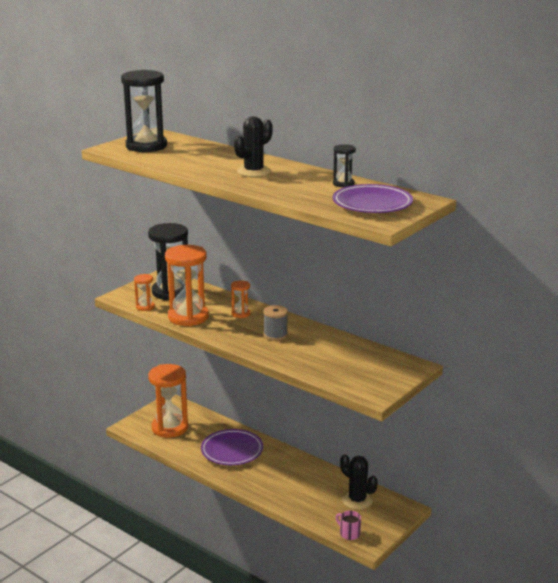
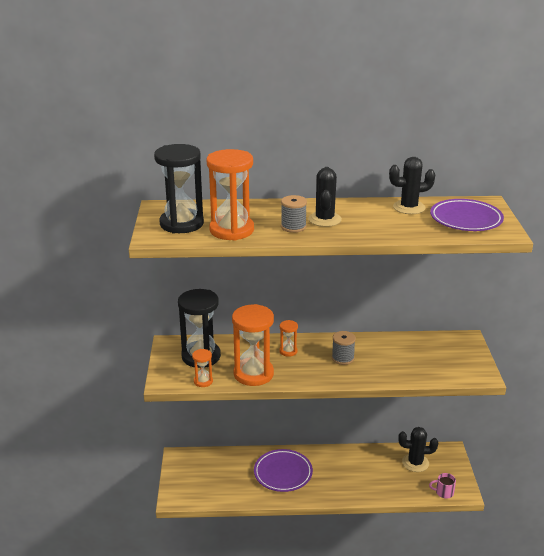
camera: 40 degrees left, 5 degrees up
orange hourglass [148,364,188,438] -> orange hourglass moved to [207,149,254,241]
black hourglass [333,144,356,187] -> black cactus [389,157,435,214]
none -> grey spool [281,195,307,233]

